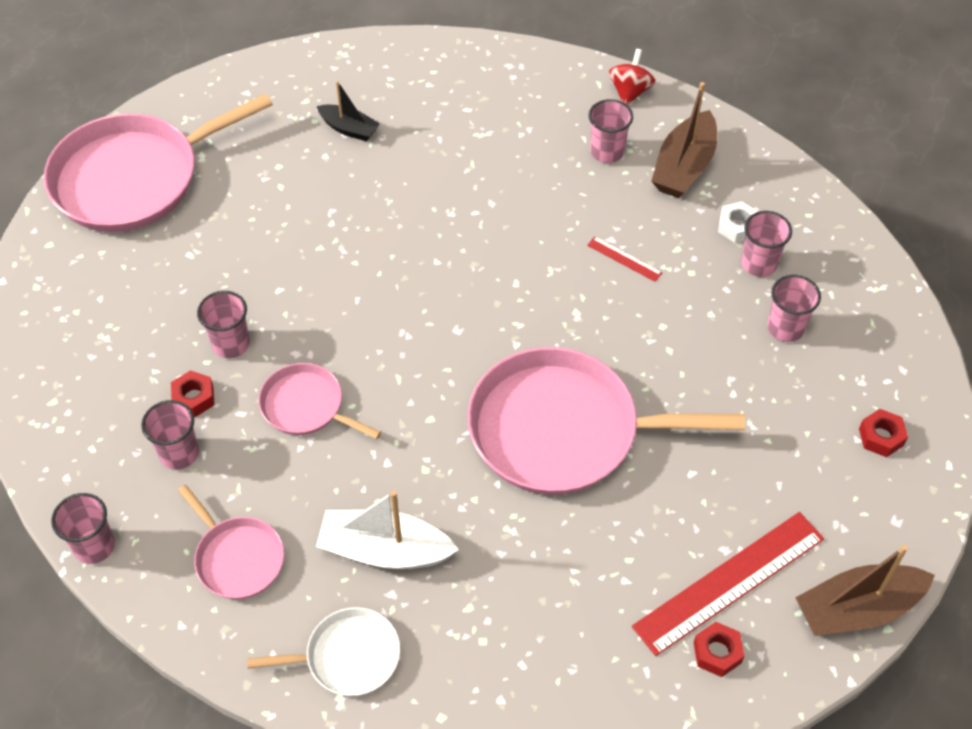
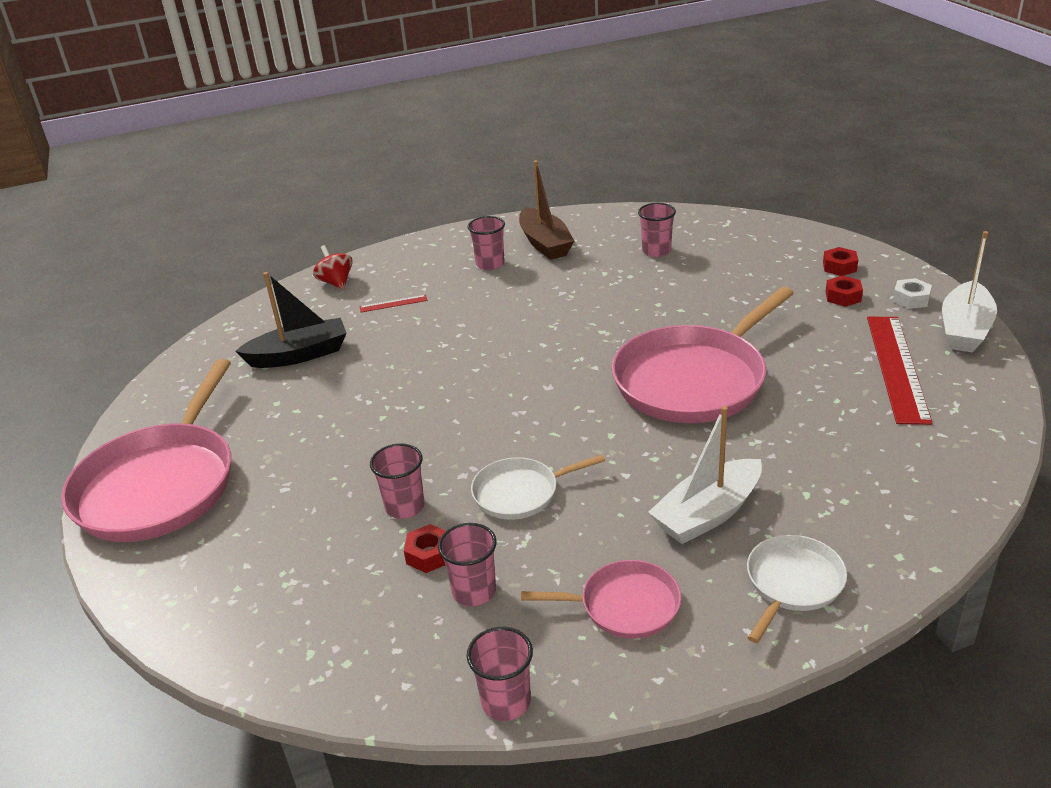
camera: 45 degrees left, 20 degrees down
pink pan [259,363,381,439] -> white pan [471,454,605,520]
black boat [317,81,380,142] -> black boat [235,272,347,368], size x1.65
red ruler [587,236,662,282] -> red ruler moved to [360,295,428,312]
red spinning top [609,49,656,105] -> red spinning top moved to [313,245,353,289]
red nut [694,622,744,677] -> red nut moved to [826,276,863,307]
white nut [718,202,758,243] -> white nut moved to [893,278,932,309]
pink cup [767,275,821,342] -> none
brown boat [795,545,935,636] -> white boat [942,231,997,353]

